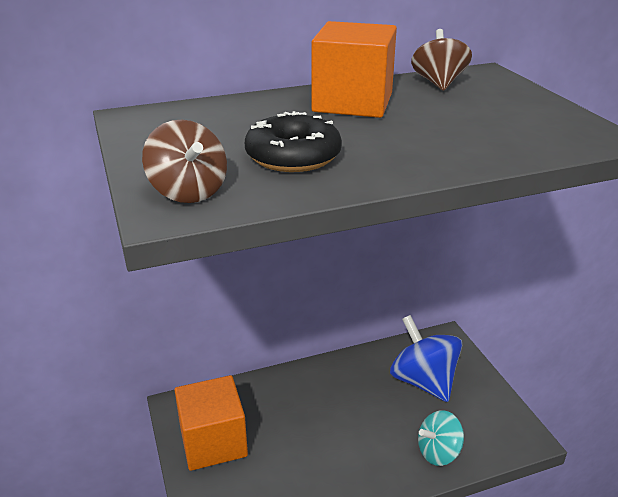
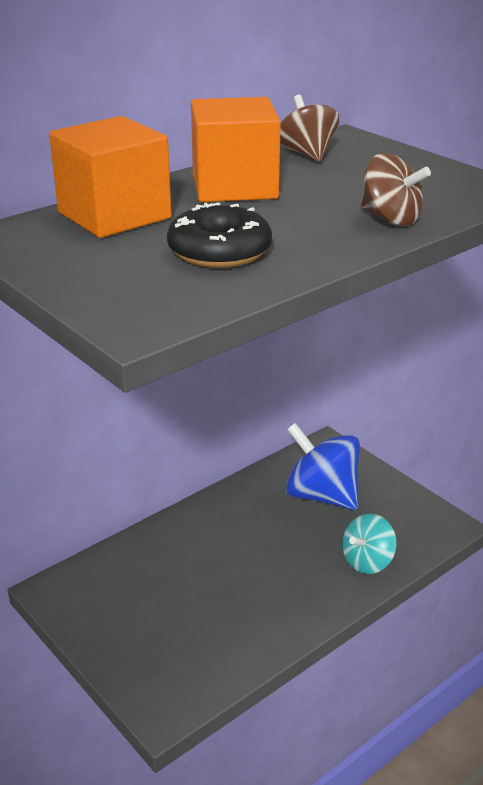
camera: 20 degrees left, 0 degrees up
brown spinning top [142,120,227,203] -> brown spinning top moved to [360,153,431,226]
orange cube [175,375,248,471] -> orange cube moved to [49,116,171,238]

